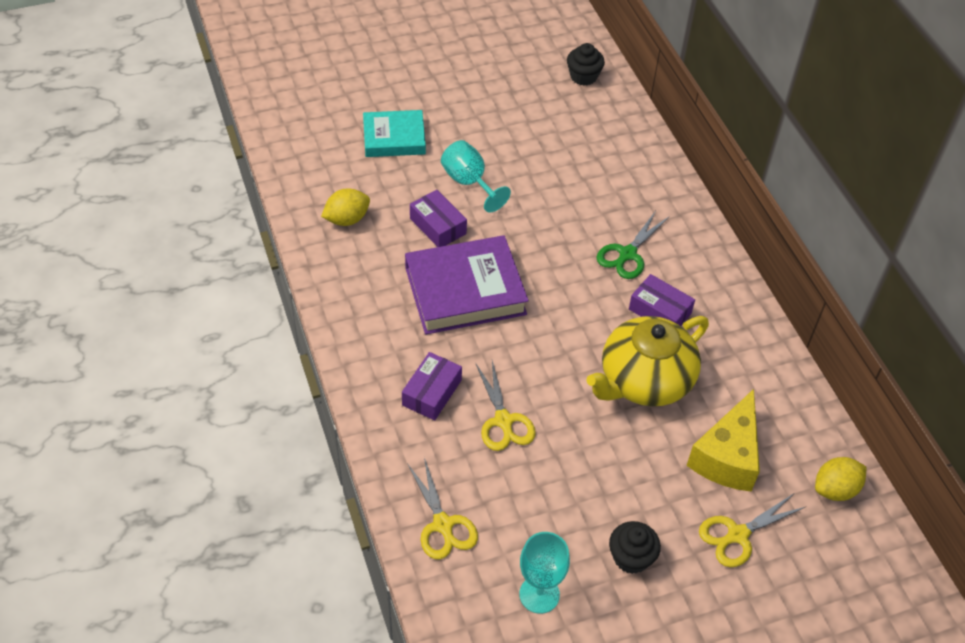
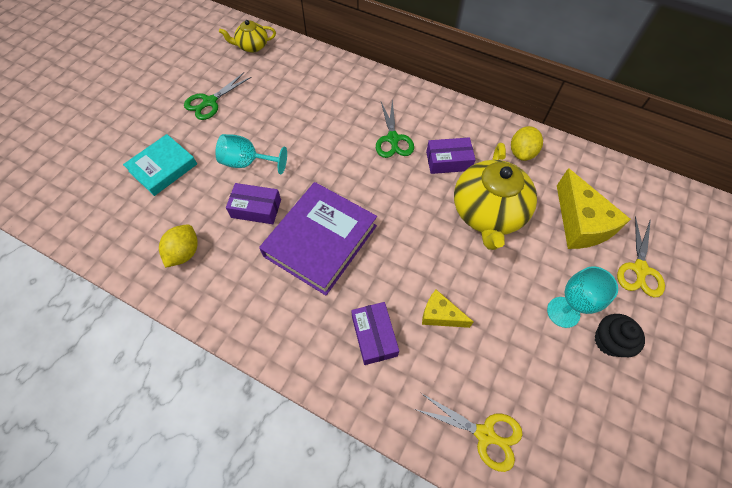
camera: 40 degrees left, 10 degrees up
yellow scissors [475,361,536,451] -> yellow cheese [422,290,474,328]
turquoise goblet [519,532,570,614] -> turquoise goblet moved to [547,266,618,328]
black cupcake [567,43,605,86] -> yellow teapot [219,20,276,53]
yellow lemon [815,457,866,501] -> yellow lemon moved to [511,126,543,161]
none -> green scissors [184,73,251,120]

